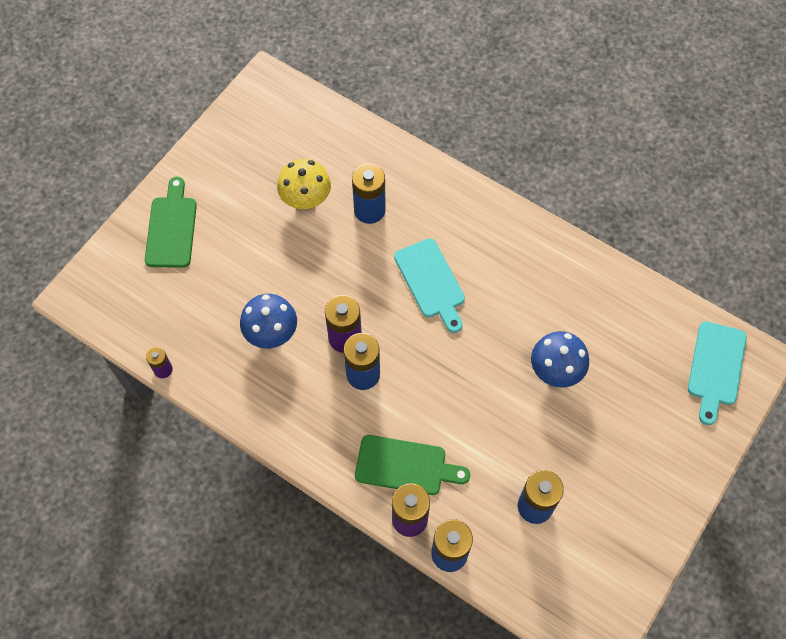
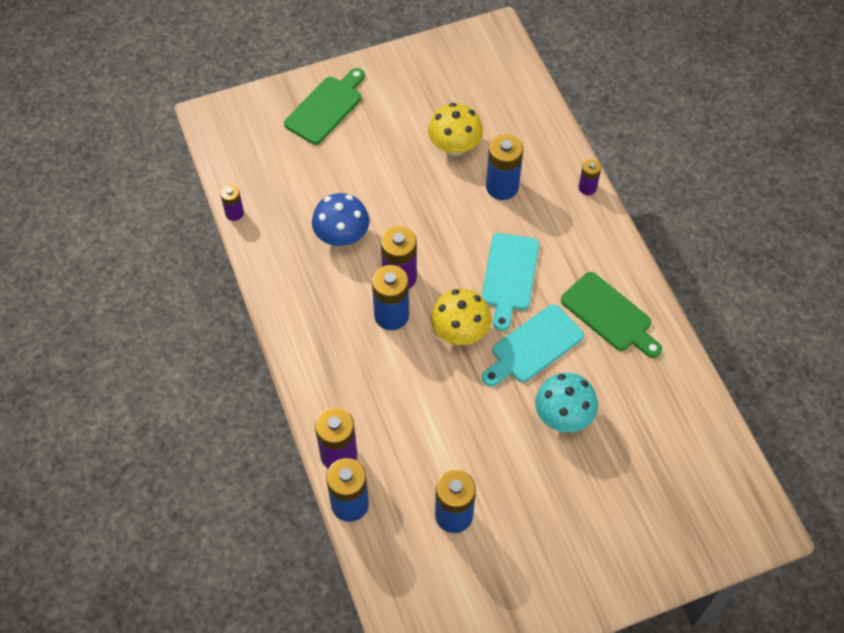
camera: 35 degrees right, 5 degrees down
green cutting board [355,435,470,495] -> green cutting board moved to [561,272,662,358]
blue mushroom [531,331,589,388] -> turquoise mushroom [535,373,598,432]
turquoise cutting board [688,321,747,425] -> turquoise cutting board moved to [482,304,584,386]
none -> yellow mushroom [431,289,491,345]
none -> purple battery [578,159,601,195]

